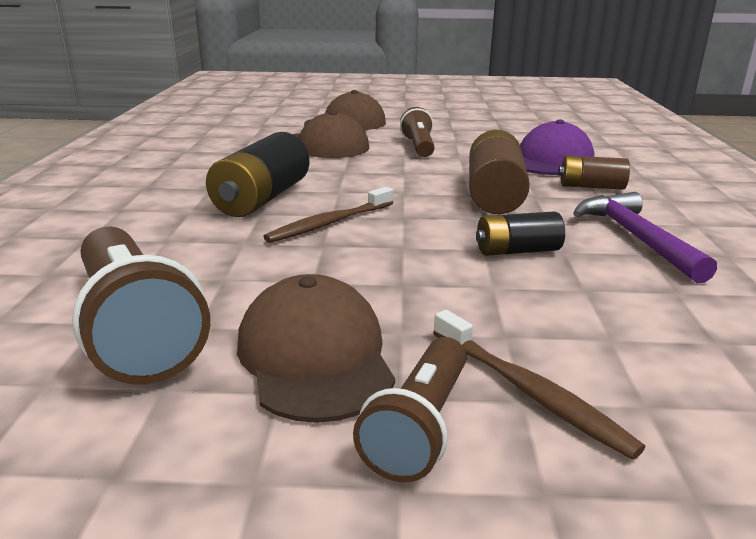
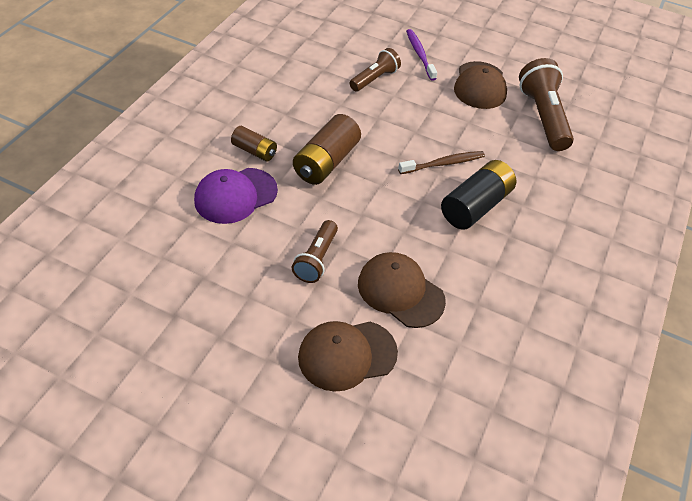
camera: 160 degrees left, 25 degrees up
brown flashlight [353,337,466,482] -> brown flashlight moved to [350,48,401,91]
brown toothbrush [433,310,645,460] -> purple toothbrush [406,29,437,81]
black battery [476,211,565,256] -> none
purple hammer [573,192,717,283] -> none

